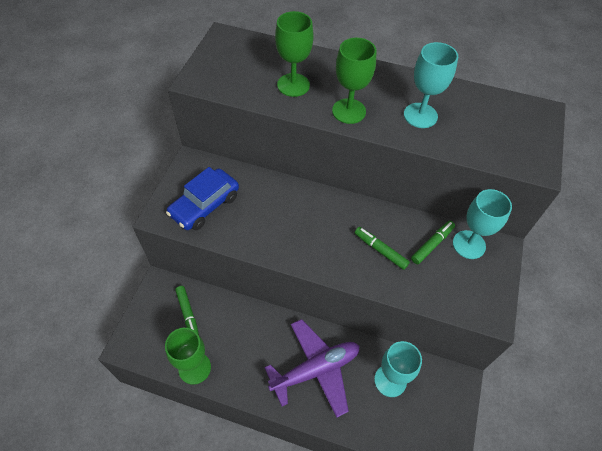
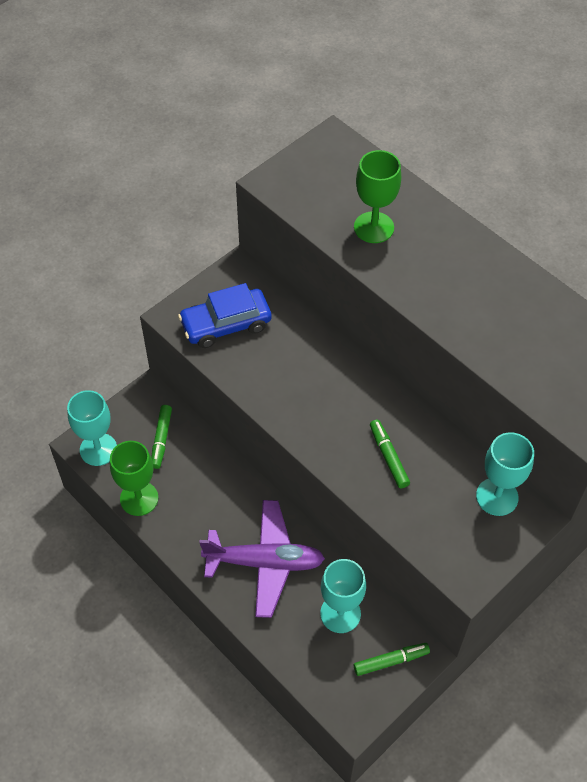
camera: 30 degrees right, 0 degrees up
green goblet [332,38,376,124] -> none
turquoise goblet [404,42,458,128] -> turquoise goblet moved to [67,390,117,466]
green marker [411,221,455,264] -> green marker moved to [354,643,430,676]

